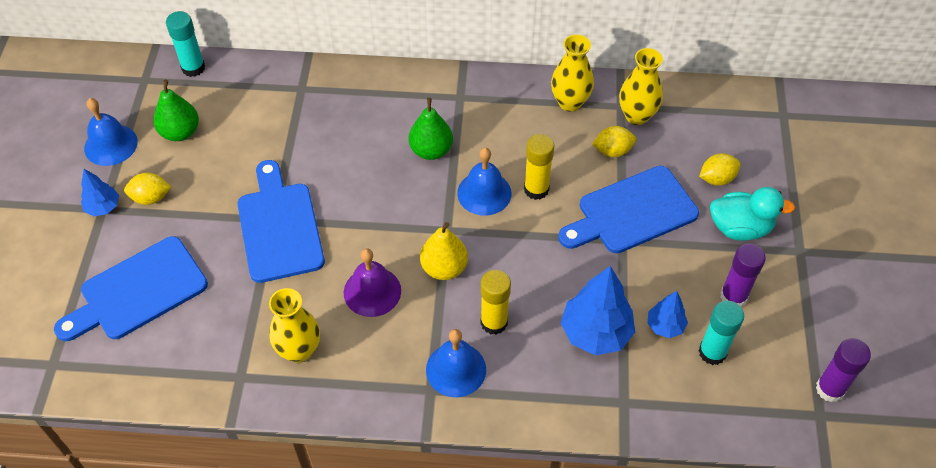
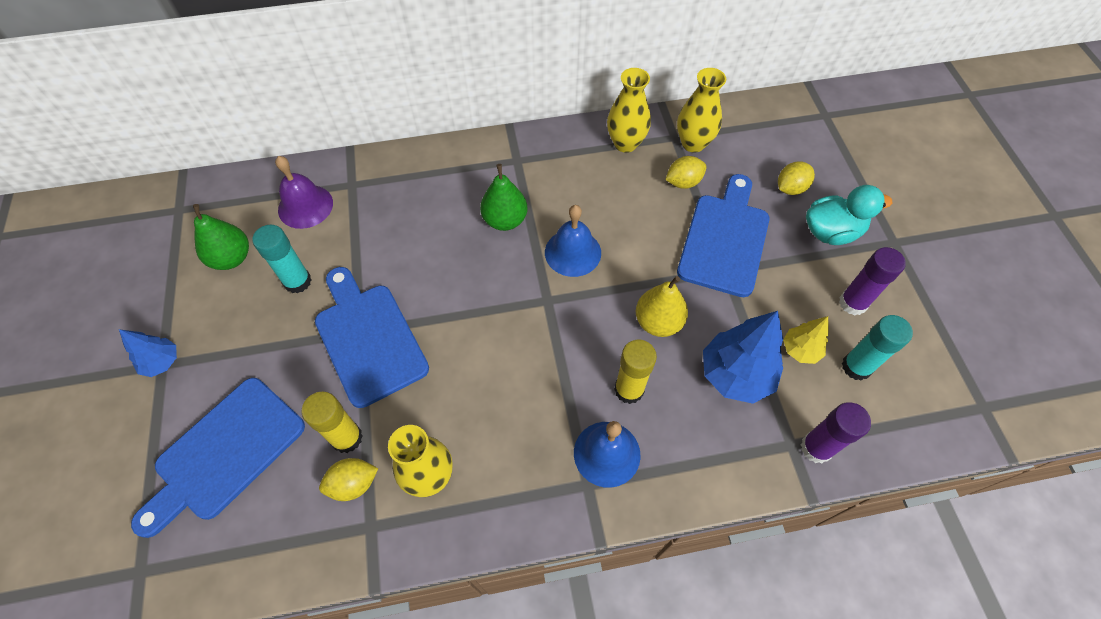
camera: 15 degrees left, 5 degrees up
blue bell [84,98,138,166] -> none
yellow lemon [124,173,171,205] -> yellow lemon moved to [319,458,378,501]
turquoise glue stick [166,11,205,77] -> turquoise glue stick moved to [252,225,311,294]
purple bell [344,249,401,317] -> purple bell moved to [275,156,333,229]
yellow pear [420,222,468,280] -> yellow pear moved to [636,276,688,337]
yellow glue stick [524,134,554,200] -> yellow glue stick moved to [302,392,363,453]
blue cutting board [558,166,699,253] -> blue cutting board turned 150 degrees clockwise [677,174,770,297]
blue tree [648,291,688,338] -> yellow tree [783,316,829,364]
purple glue stick [816,338,871,402] -> purple glue stick moved to [800,402,871,464]

